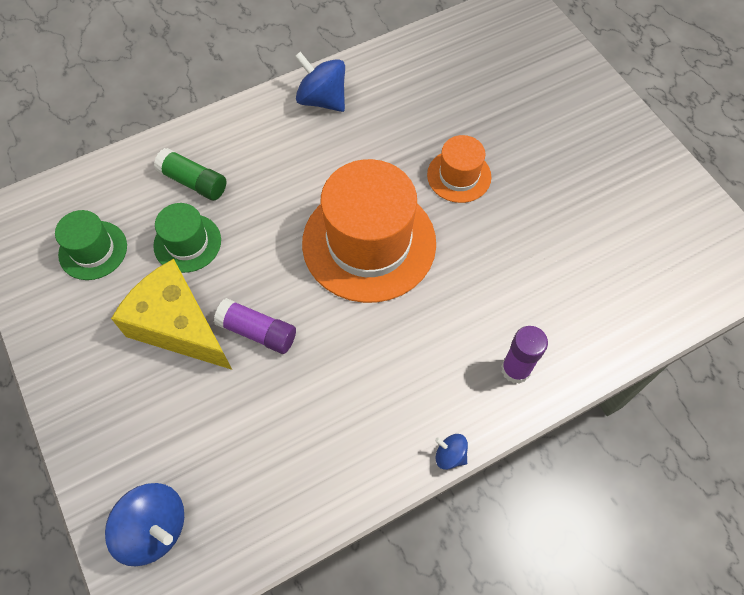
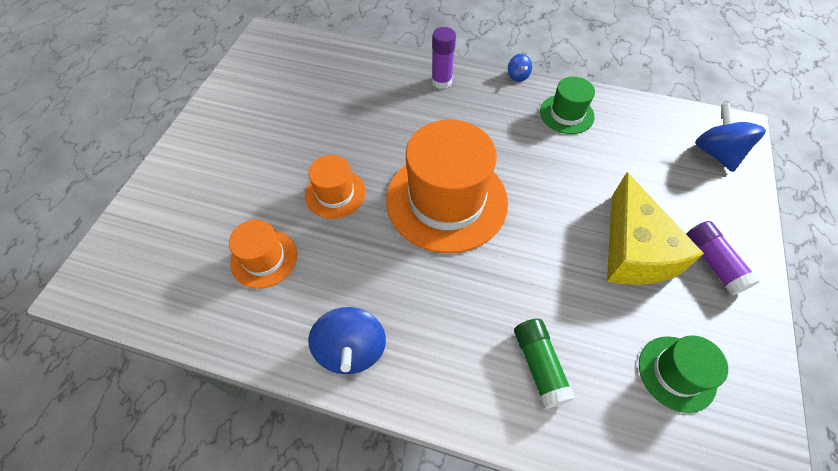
camera: 135 degrees left, 5 degrees down
green hat [153,203,221,273] -> green hat moved to [540,77,595,134]
purple glue stick [214,298,296,354] -> purple glue stick moved to [686,221,760,295]
none -> orange hat [229,220,297,289]

